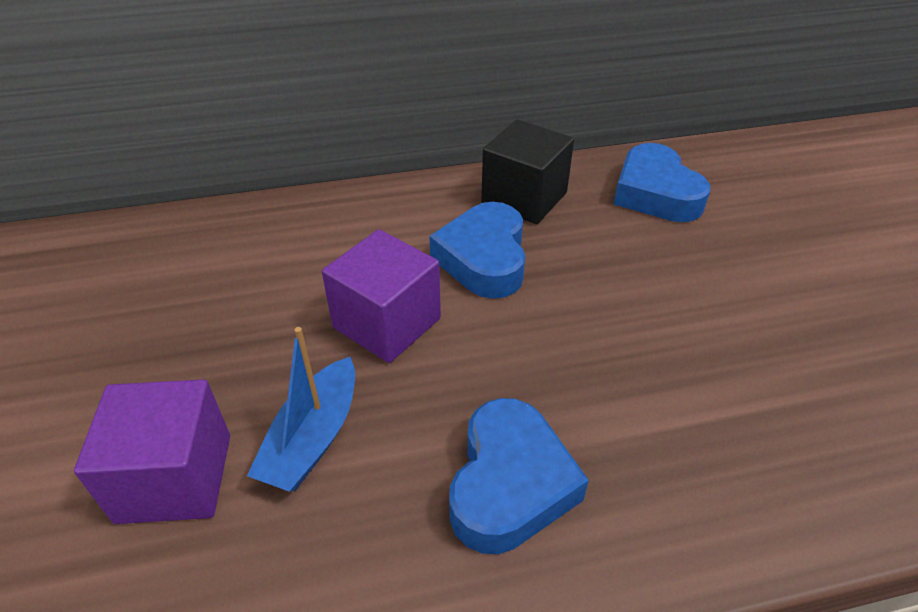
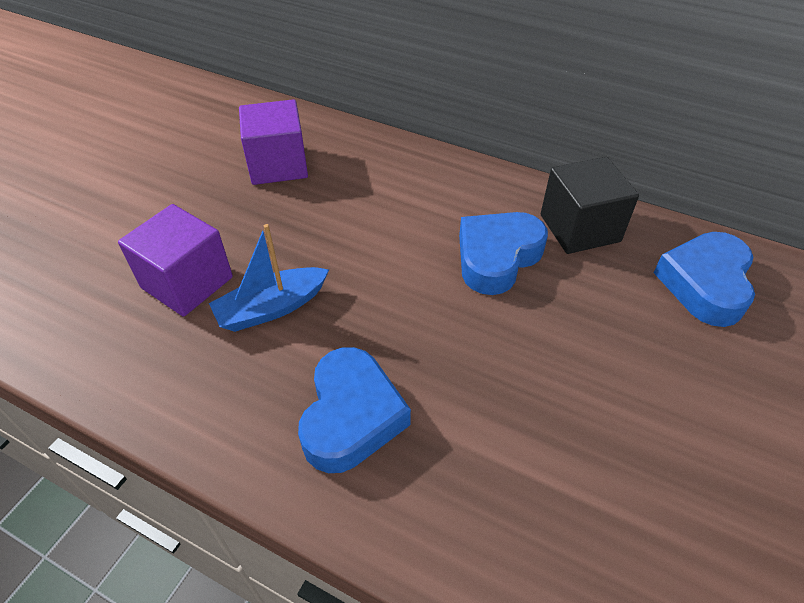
camera: 40 degrees right, 5 degrees up
purple cube [322,229,441,363] -> purple cube moved to [239,99,308,185]
blue heart [449,398,589,554] -> blue heart turned 45 degrees counterclockwise [298,347,411,473]

